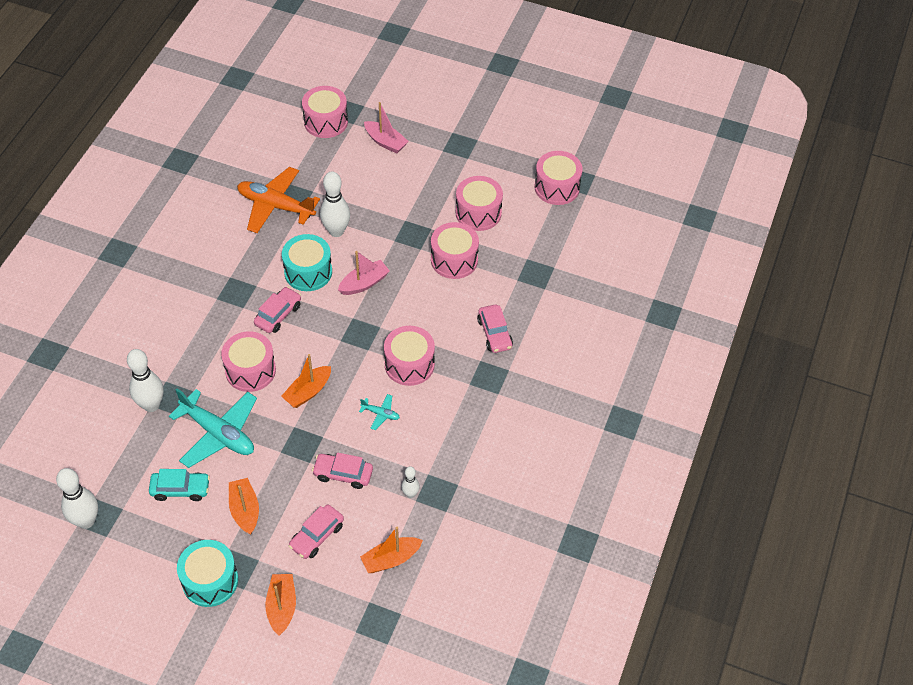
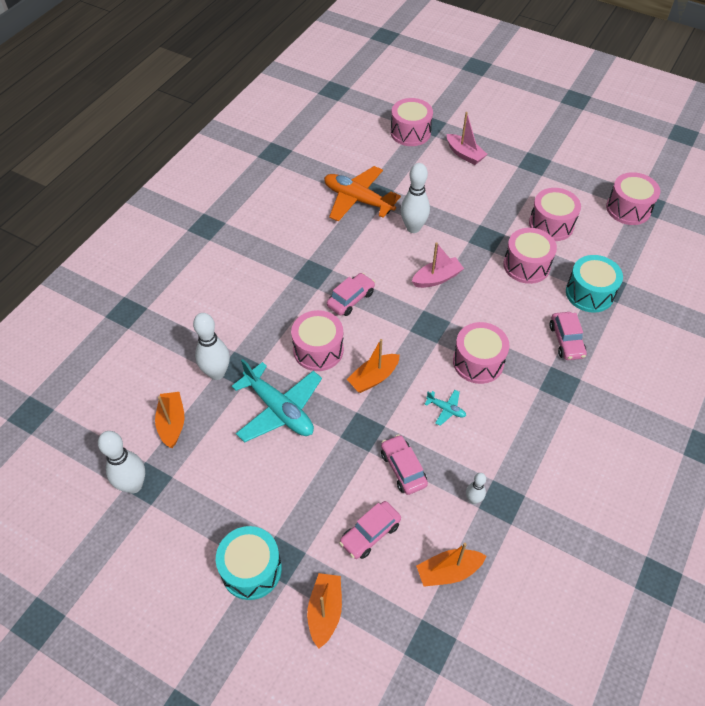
camera: 10 degrees right, 0 degrees up
turquoise car [149,469,210,501] -> none
orange boat [229,478,259,535] -> orange boat moved to [155,392,185,448]
turquoise drum [282,234,332,291] -> turquoise drum moved to [566,255,623,313]
pink car [312,453,373,489] -> pink car turned 45 degrees clockwise [381,434,428,495]

